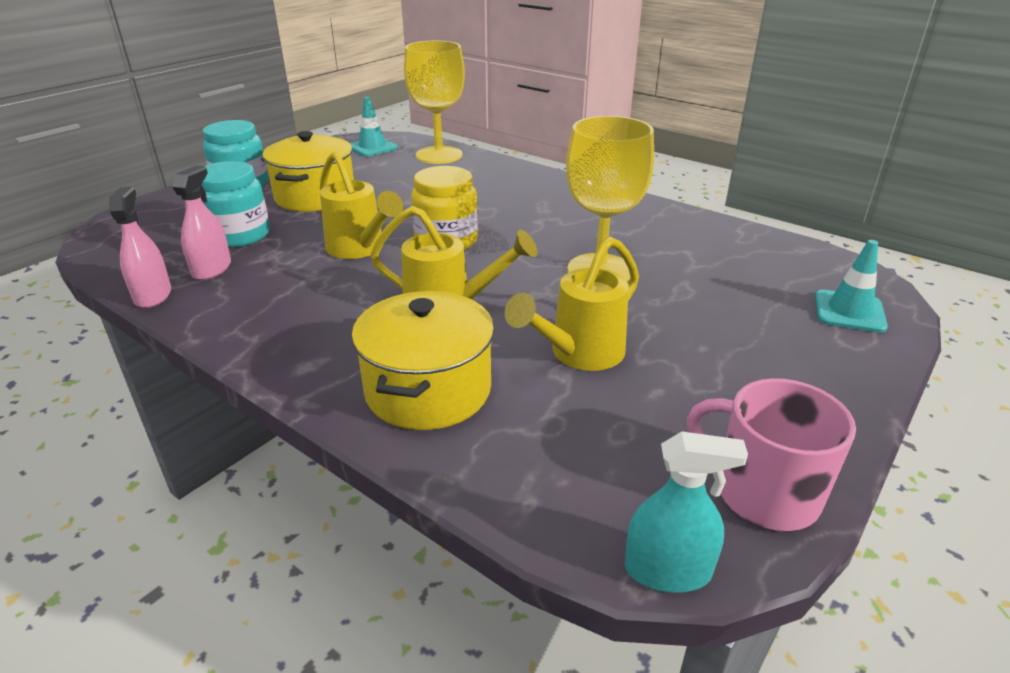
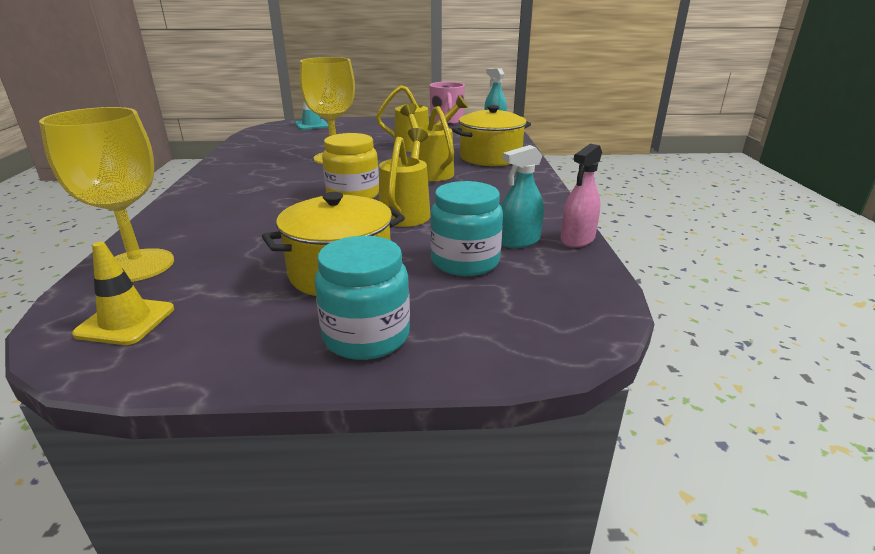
camera: 130 degrees left, 5 degrees down
pink spray bottle [172,166,231,280] -> turquoise spray bottle [501,145,544,248]
turquoise traffic cone [350,97,398,157] -> yellow traffic cone [72,242,174,345]

